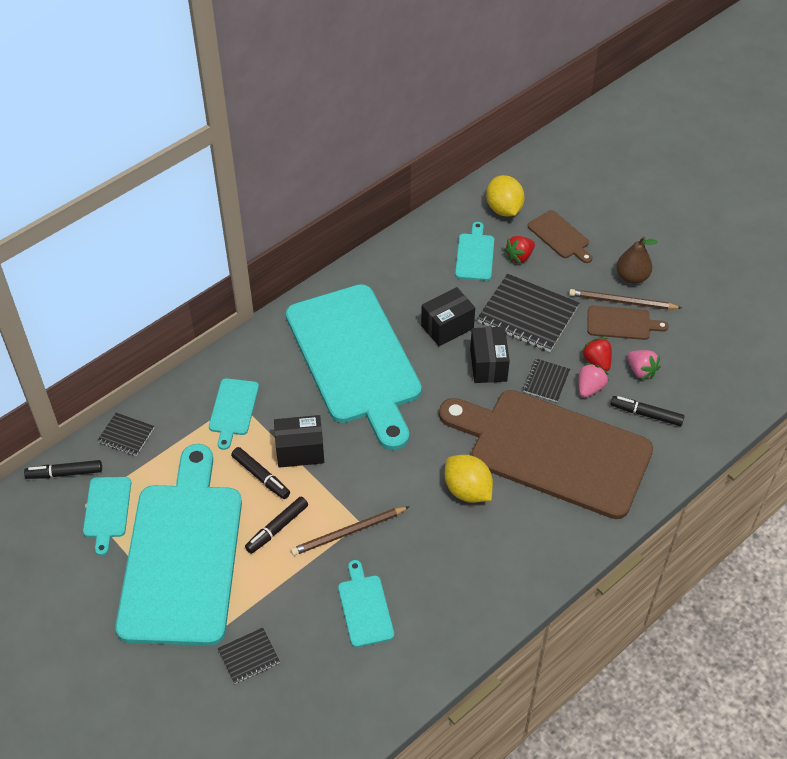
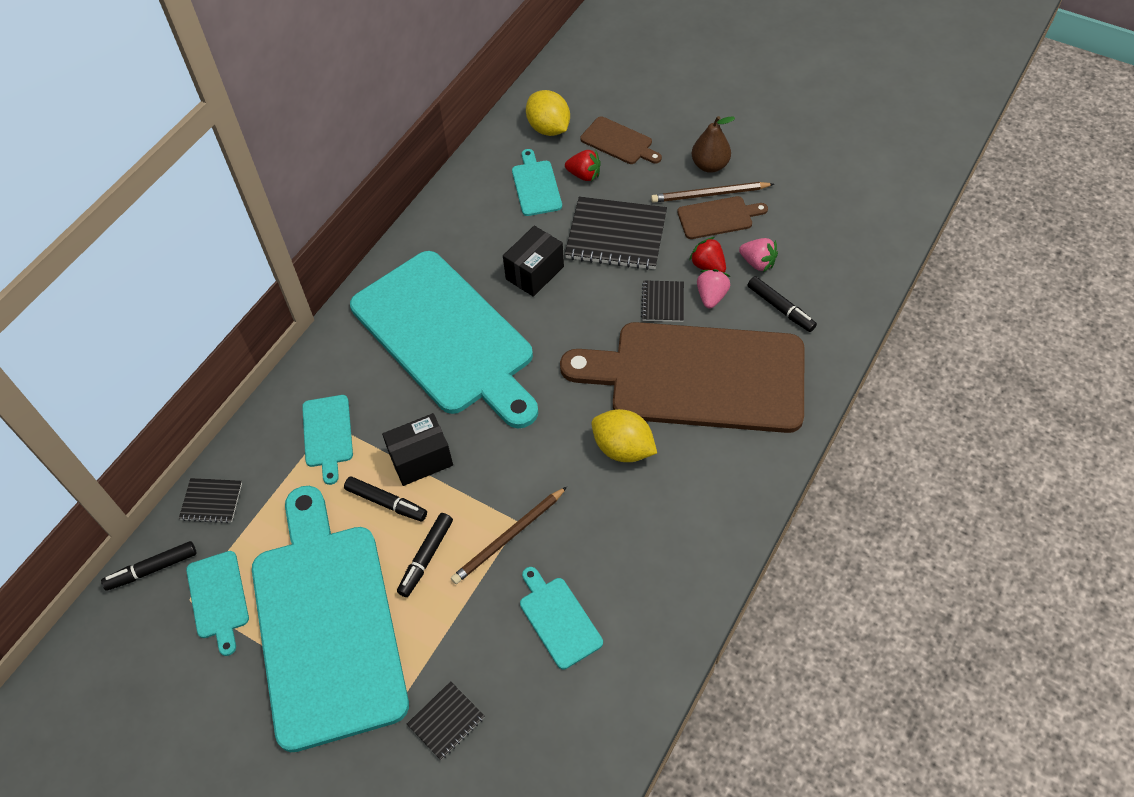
camera: 15 degrees left, 5 degrees up
black box [470,327,510,383] -> none
red strawberry [504,236,535,264] -> red strawberry turned 105 degrees counterclockwise [565,150,601,181]
black marker [611,396,685,426] -> black marker turned 135 degrees counterclockwise [748,276,817,332]

